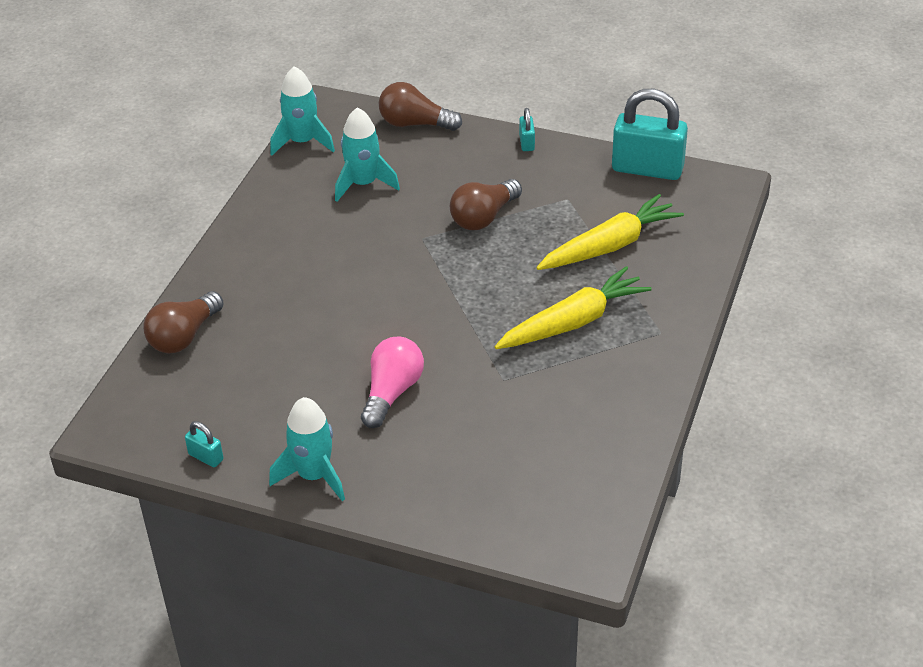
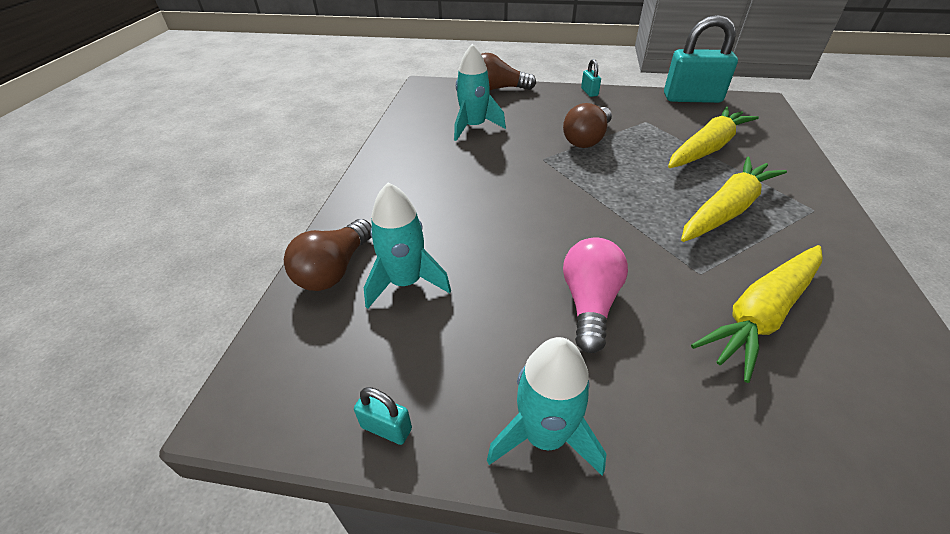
camera: 10 degrees left, 0 degrees up
turquoise rocket [270,66,335,155] -> turquoise rocket moved to [364,182,451,309]
none -> yellow carrot [691,245,823,383]

